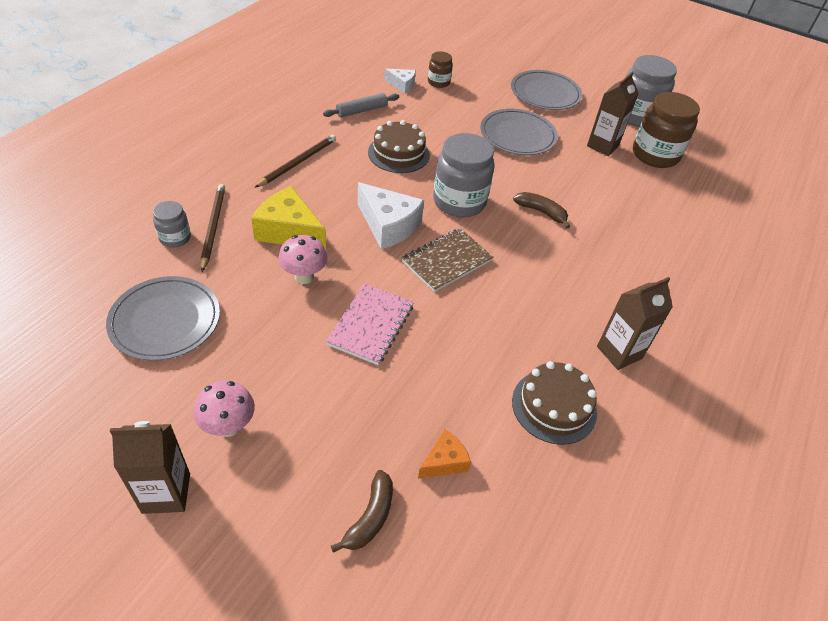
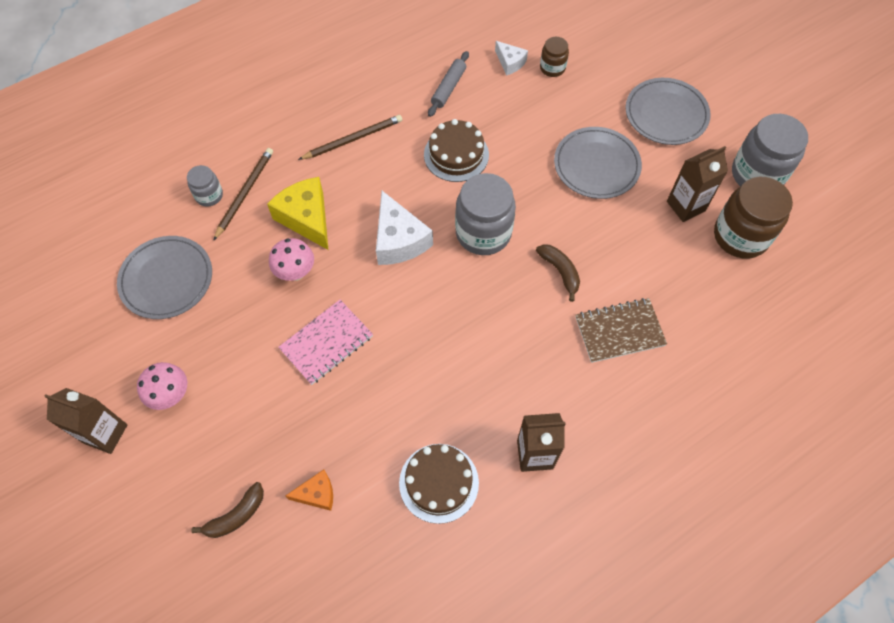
camera: 30 degrees right, 15 degrees up
grey rolling pin [323,93,399,117] -> grey rolling pin turned 60 degrees counterclockwise [428,51,469,117]
brown notebook [402,228,493,292] -> brown notebook moved to [576,298,667,363]

